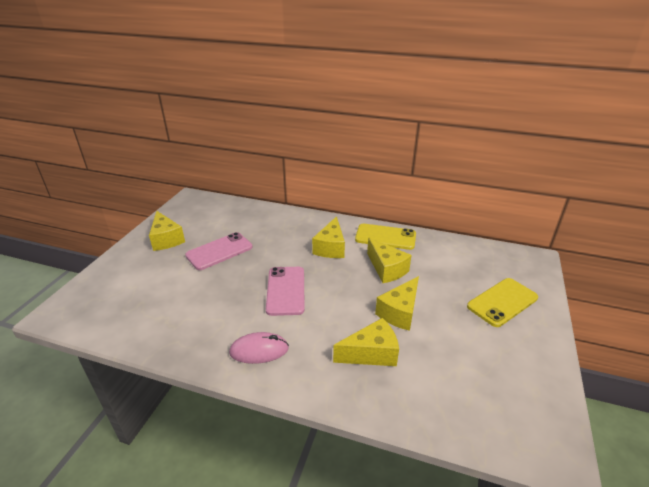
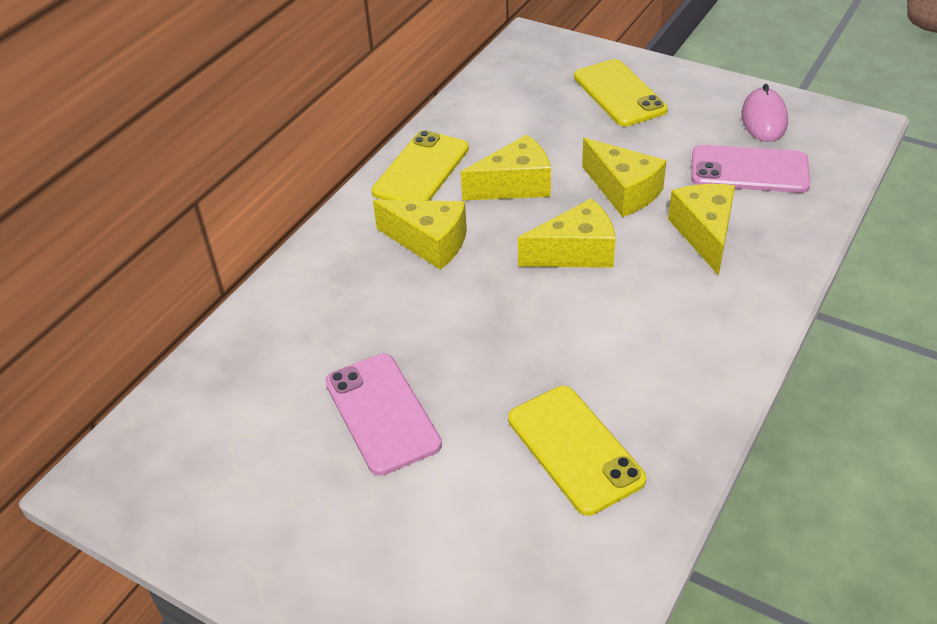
camera: 75 degrees left, 10 degrees up
yellow cheese [149,211,185,251] -> yellow cheese moved to [518,198,616,268]
pink mouse [229,332,289,364] -> pink mouse moved to [741,84,788,142]
pink phone [266,267,305,316] -> pink phone moved to [691,145,810,193]
none -> yellow phone [508,386,646,516]

